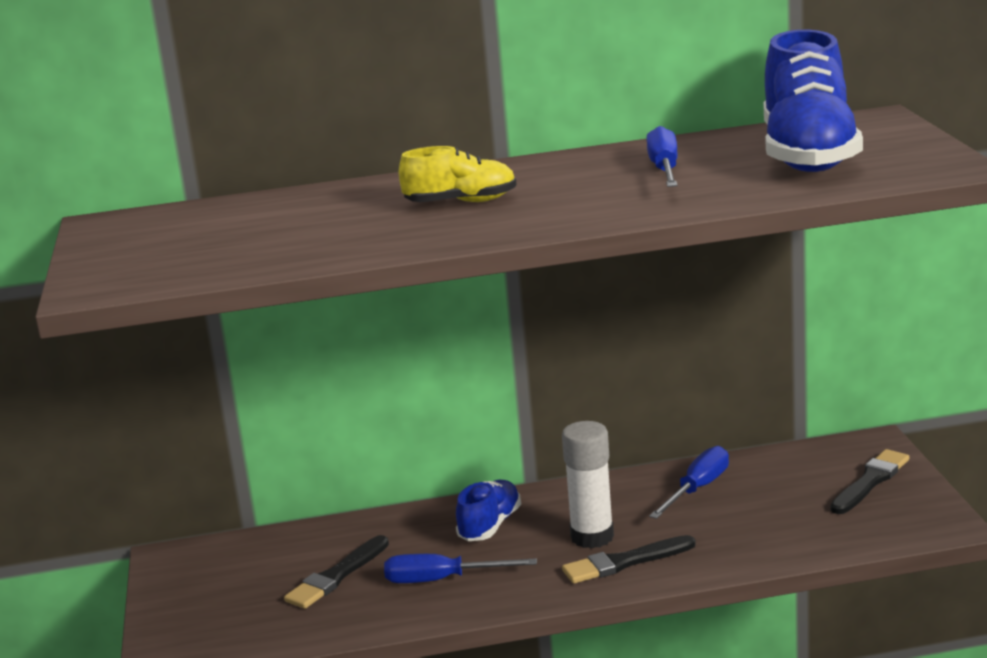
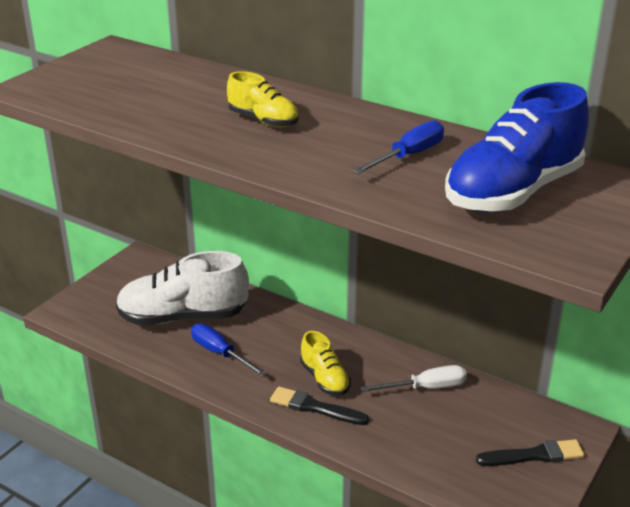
camera: 40 degrees right, 10 degrees up
black brush [284,535,389,609] -> white shoe [116,251,249,325]
blue shoe [456,480,521,541] -> none
white glue stick [562,421,614,548] -> yellow shoe [300,331,351,396]
blue screwdriver [649,446,729,519] -> white screwdriver [360,365,467,392]

